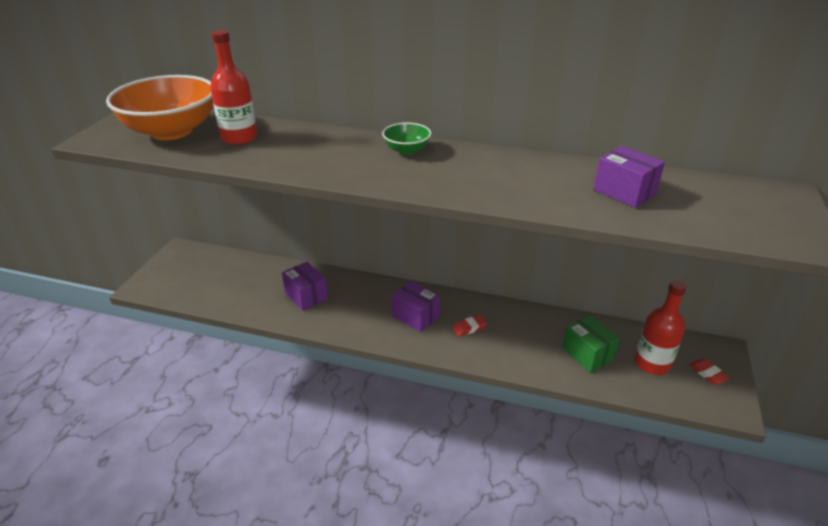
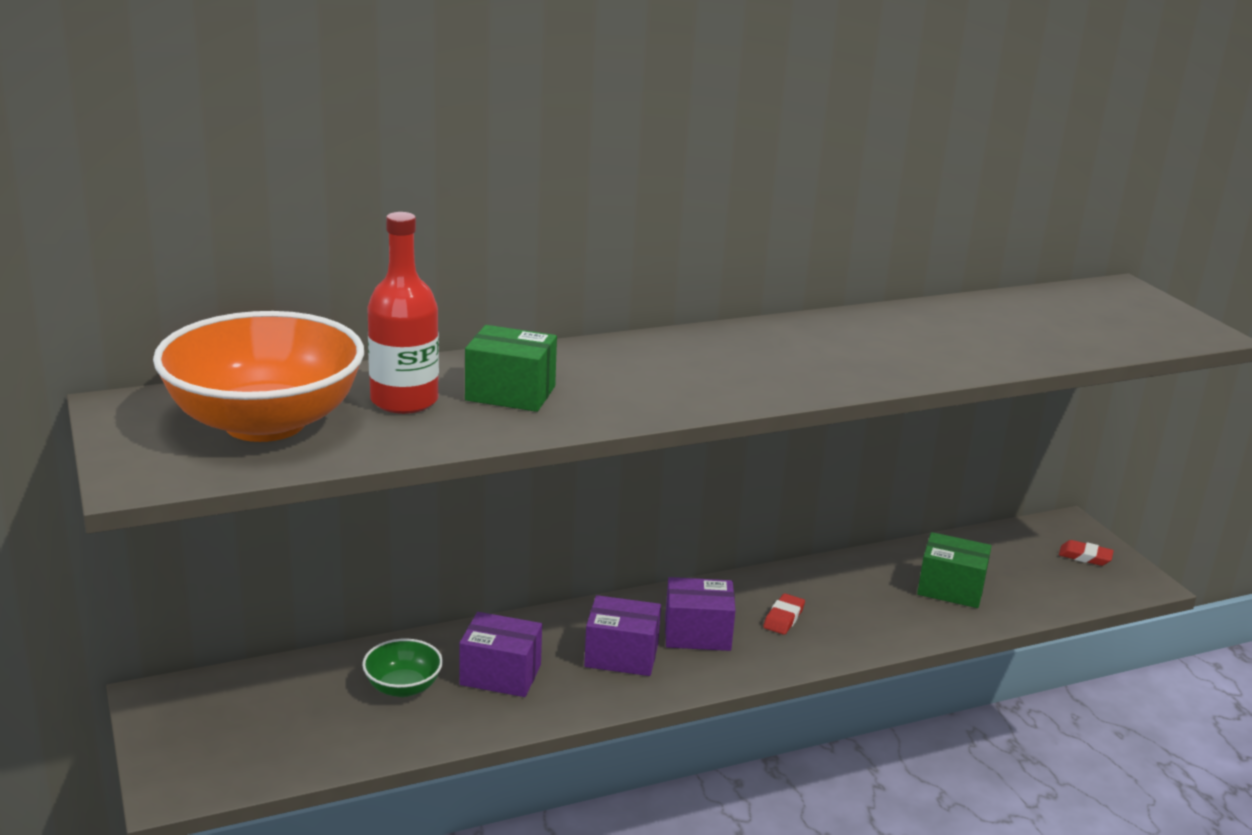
camera: 40 degrees left, 10 degrees down
green bowl [382,123,431,155] -> green bowl moved to [362,639,443,697]
purple box [593,146,665,208] -> purple box moved to [584,595,661,676]
red bottle [634,280,687,375] -> none
none -> green box [465,325,557,412]

